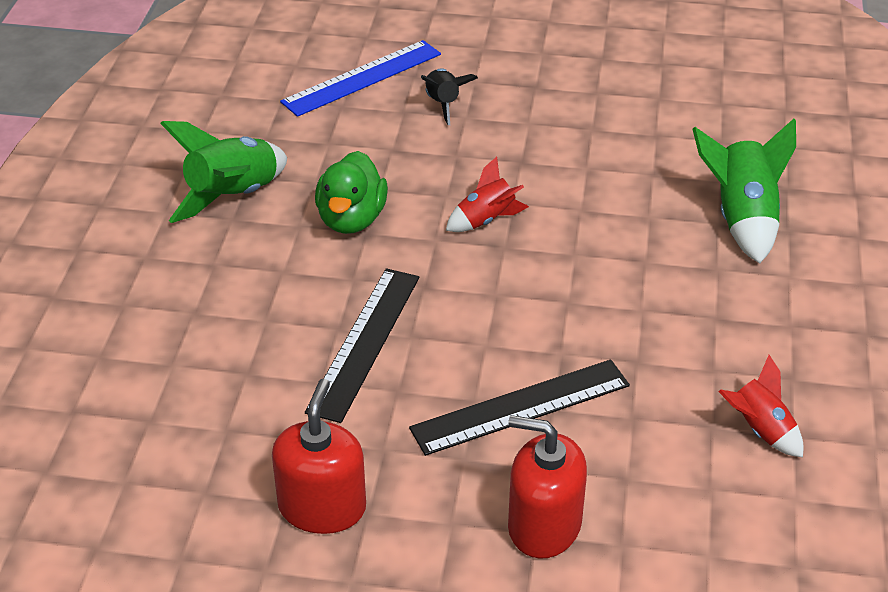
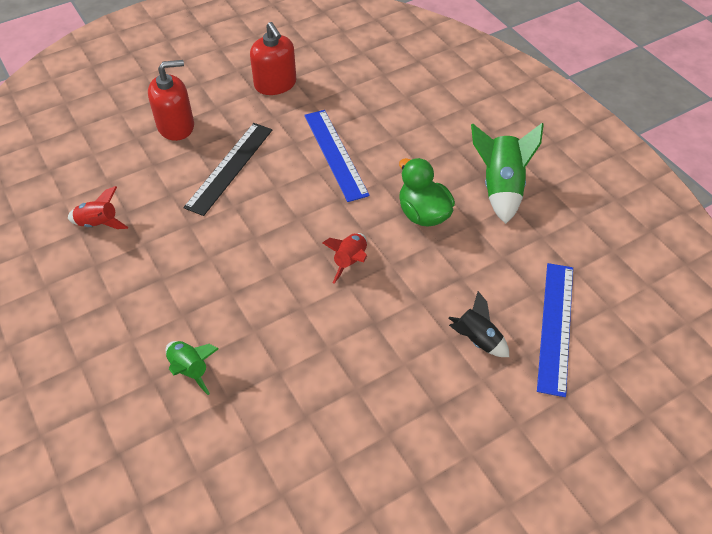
camera: 140 degrees right, 10 degrees up
black ruler [305,268,419,423] -> blue ruler [304,110,370,202]
green rocket [692,119,796,263] -> green rocket [166,341,219,395], size x0.61

